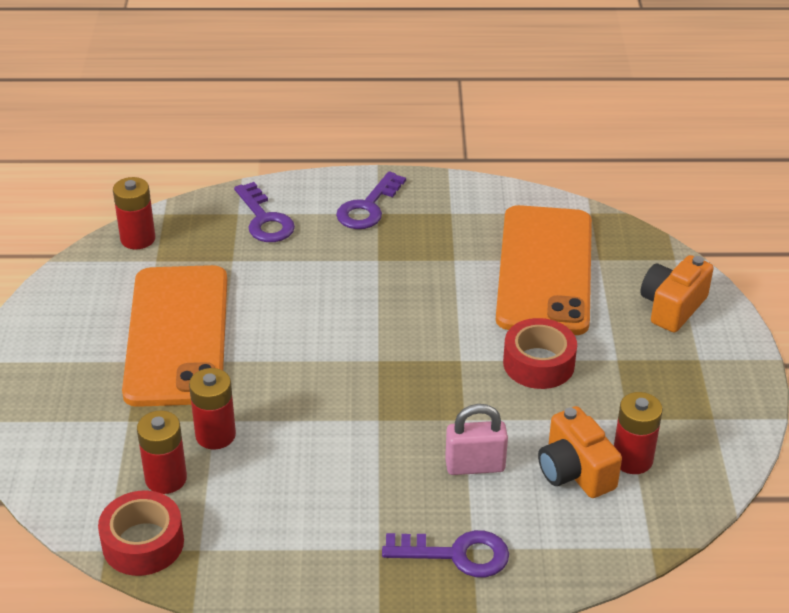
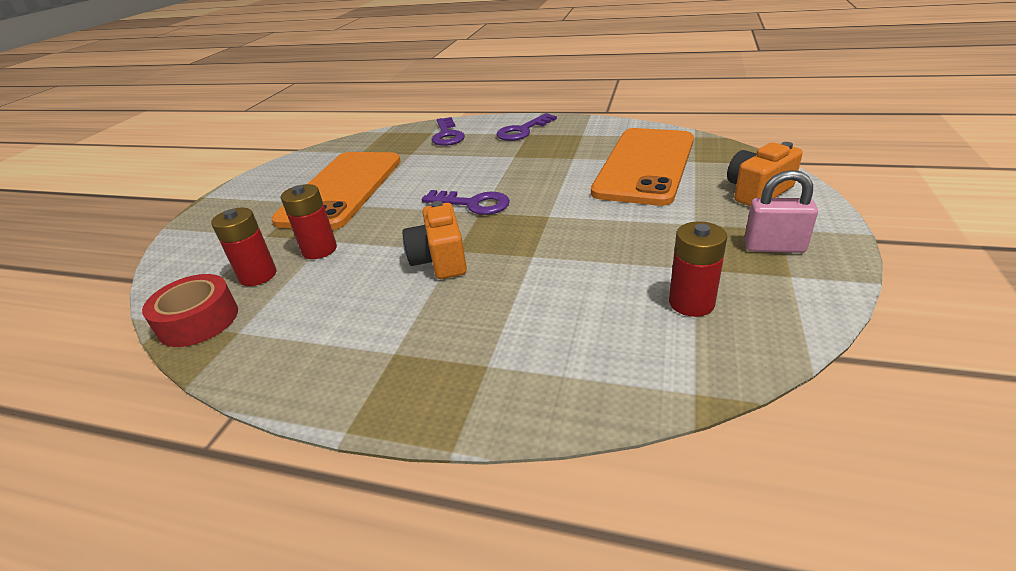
camera: 20 degrees right, 5 degrees down
red battery [113,177,155,249] -> none
purple key [382,530,509,578] -> purple key moved to [422,190,510,215]
pink padlock [445,404,508,475] -> pink padlock moved to [744,170,818,253]
red tape [503,318,577,389] -> none
orange camera [538,406,622,498] -> orange camera moved to [402,201,467,279]

